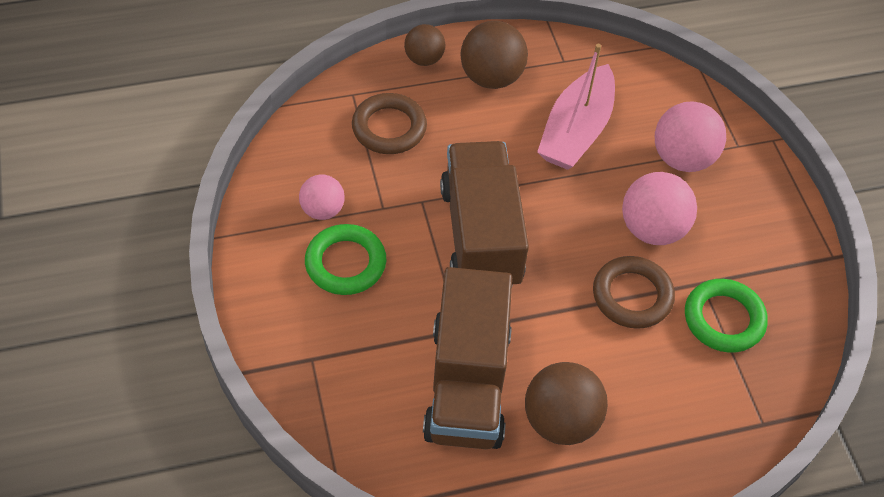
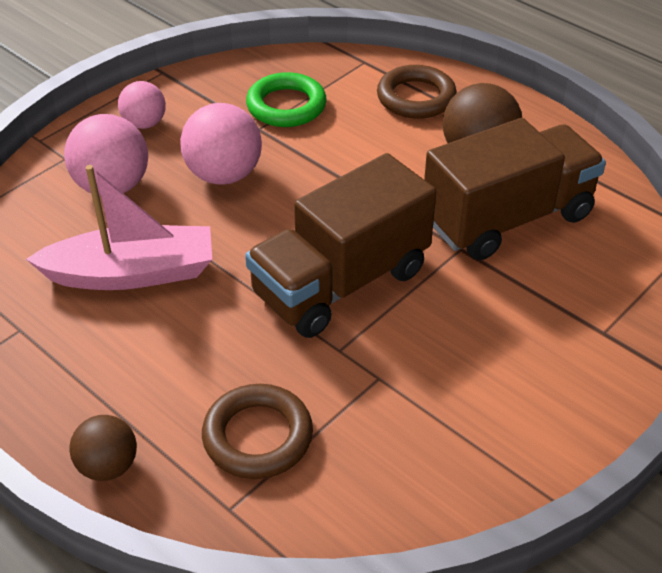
camera: 120 degrees left, 10 degrees down
pink ball [299,174,345,220] -> pink ball moved to [118,81,166,129]
green ring [305,224,387,295] -> none
brown ball [460,21,528,89] -> none
brown ring [593,256,675,329] -> brown ring moved to [377,65,457,119]

